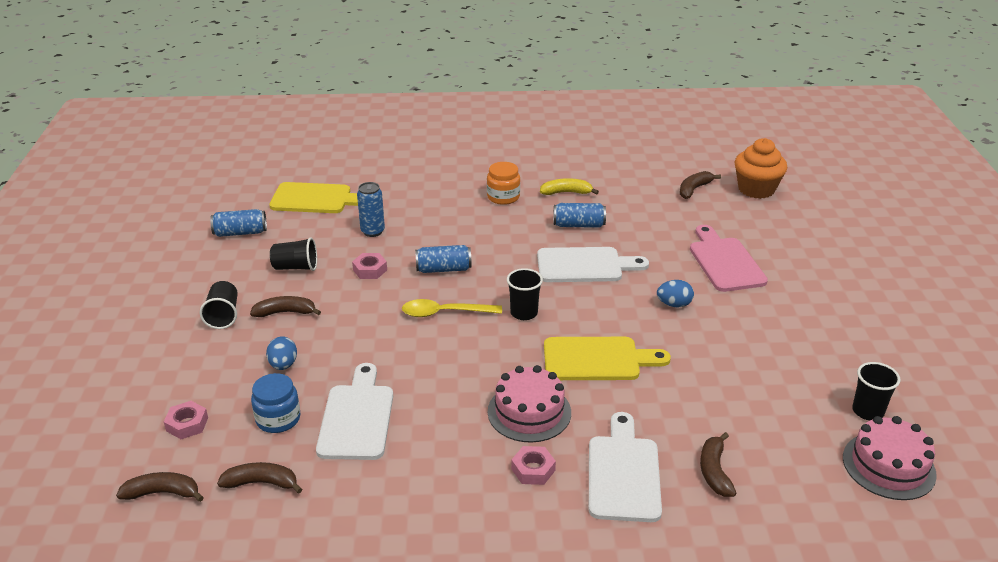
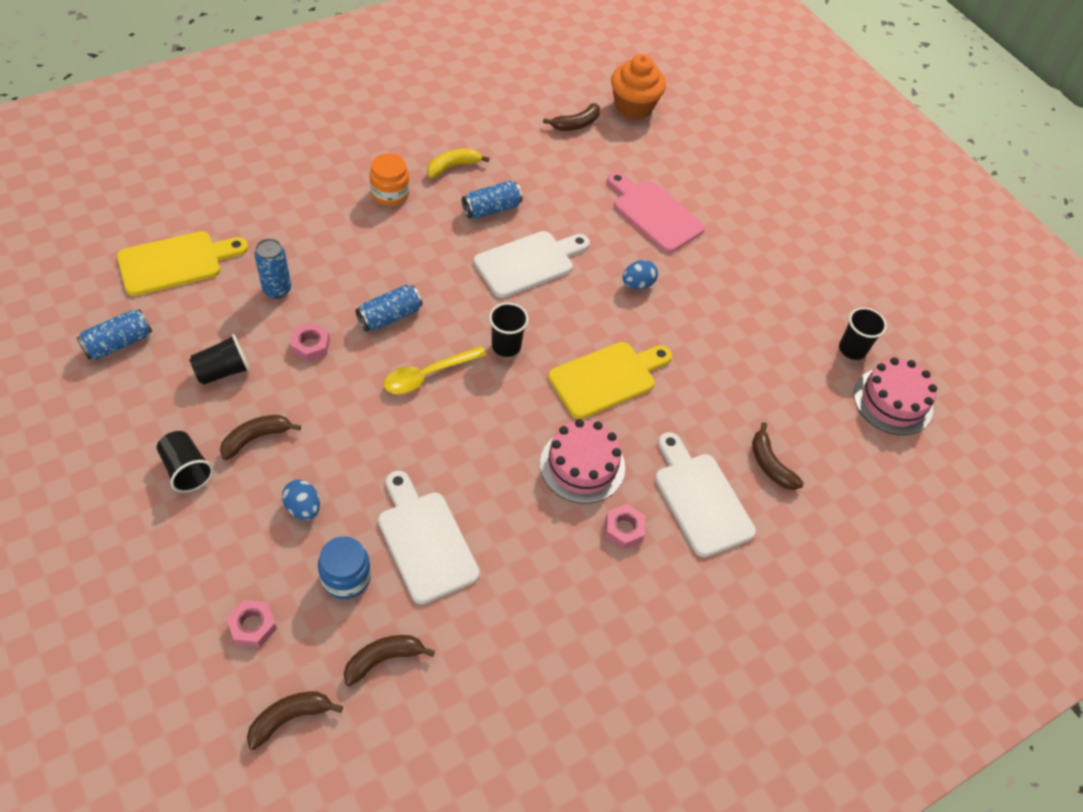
camera: 35 degrees left, 20 degrees up
brown banana [680,171,721,199] -> brown banana turned 135 degrees counterclockwise [543,103,600,131]

